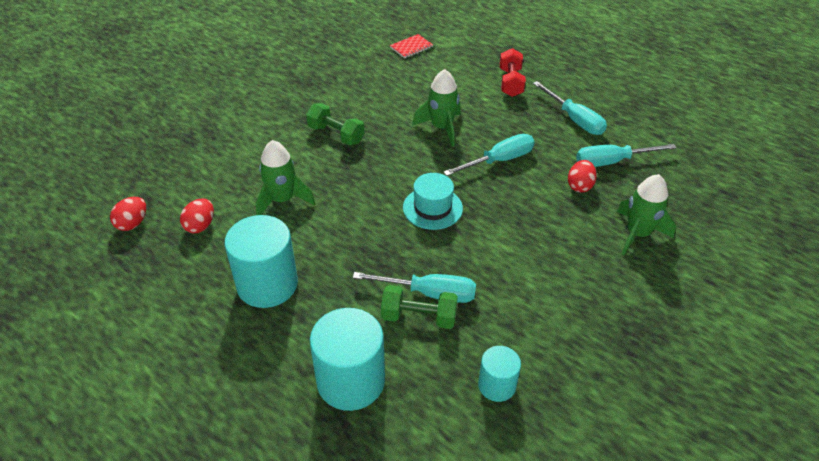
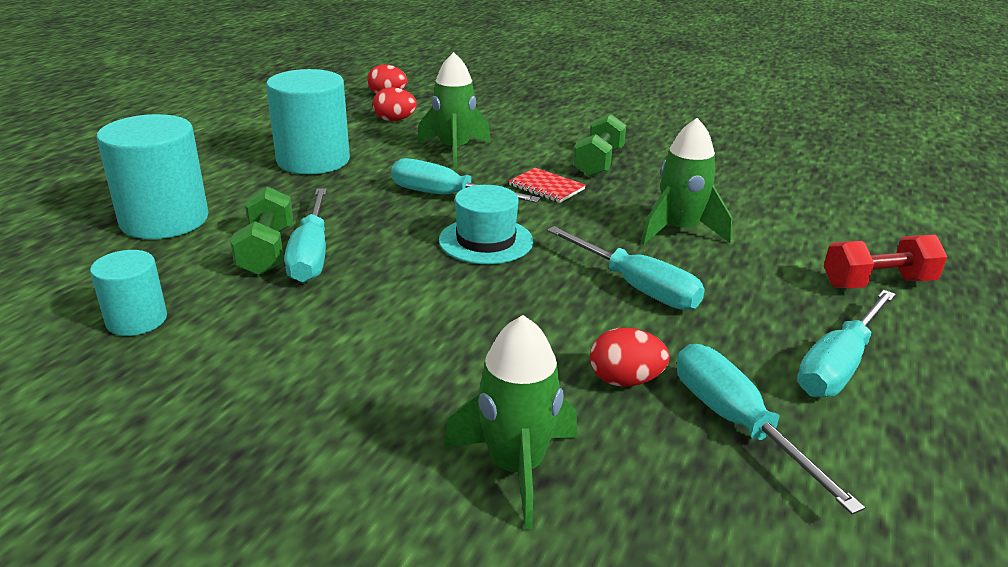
camera: 75 degrees right, 15 degrees down
red notebook [390,34,433,58] -> red notebook moved to [509,168,586,203]
none -> turquoise screwdriver [391,158,540,203]

